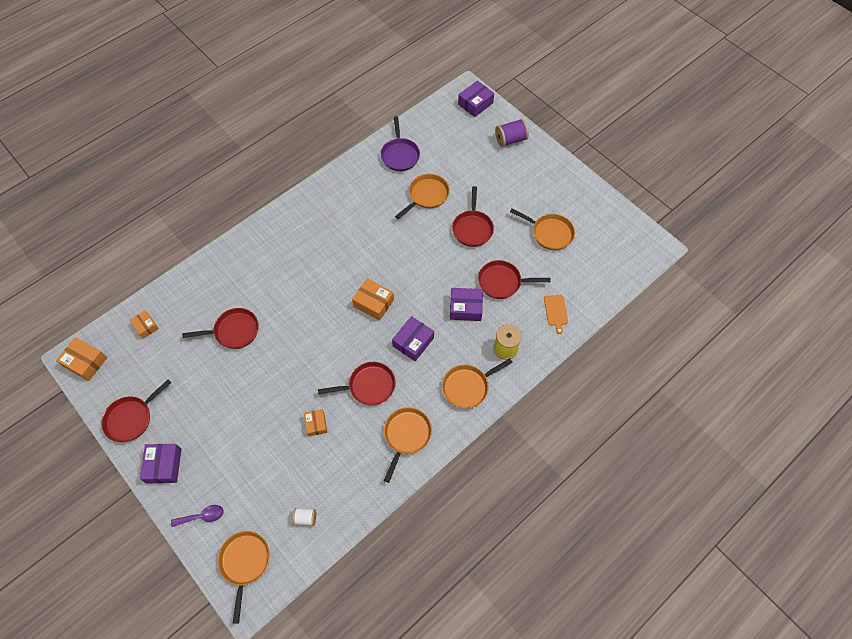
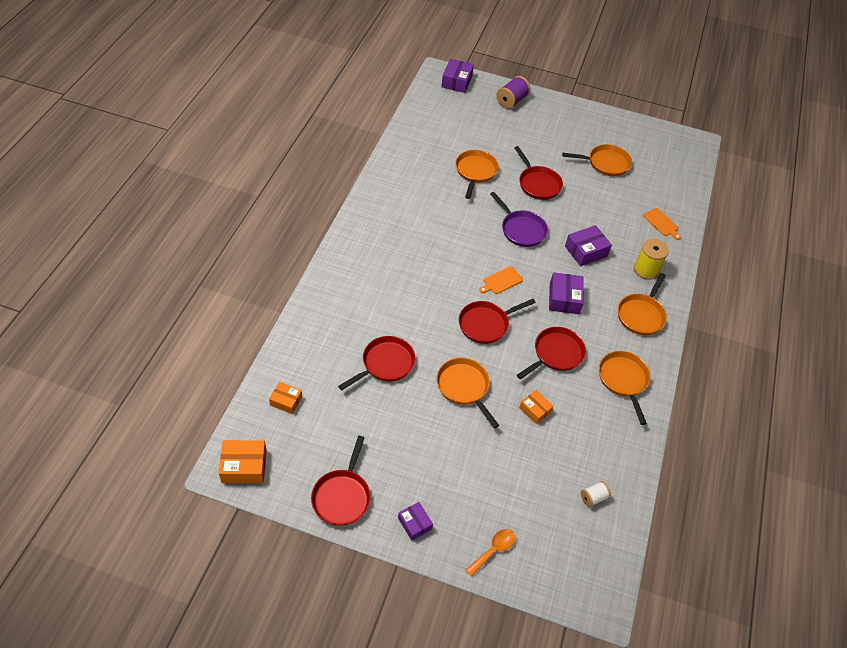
camera: 35 degrees left, 10 degrees down
purple box [140,444,182,483] -> purple box [398,502,433,541], size x0.64
purple spoon [171,505,224,527] -> orange spoon [466,529,515,577]
orange pan [217,531,270,624] -> orange pan moved to [436,358,499,428]
orange box [352,278,394,321] -> orange cutting board [479,266,523,294]
purple pan [381,116,420,171] -> purple pan moved to [490,192,548,247]
red pan [478,260,551,299] -> red pan moved to [459,299,536,344]

